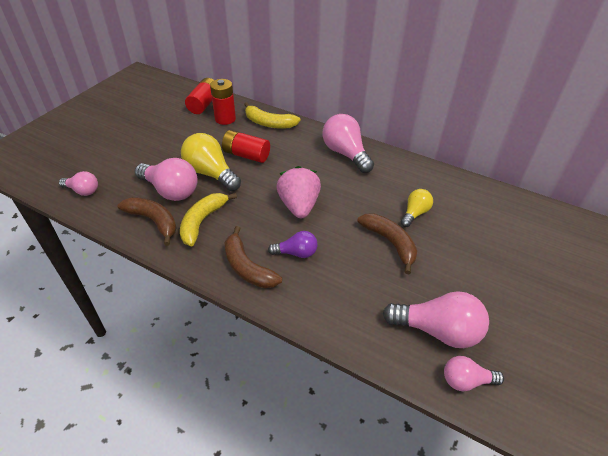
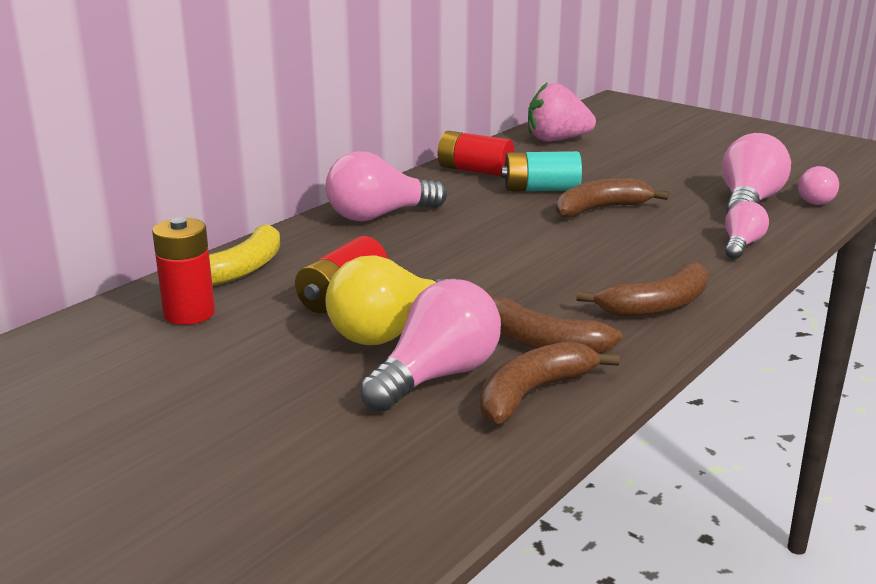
camera: 80 degrees left, 20 degrees down
pink light bulb [59,171,98,196] -> pink light bulb moved to [725,201,769,259]
yellow banana [180,193,237,246] -> brown banana [485,290,622,354]
red battery [185,78,214,114] -> red battery moved to [438,131,514,176]
purple light bulb [268,231,318,258] -> none
pink strawberry [276,166,321,218] -> pink strawberry moved to [528,82,596,141]
yellow light bulb [401,189,433,227] -> turquoise battery [501,151,582,192]

